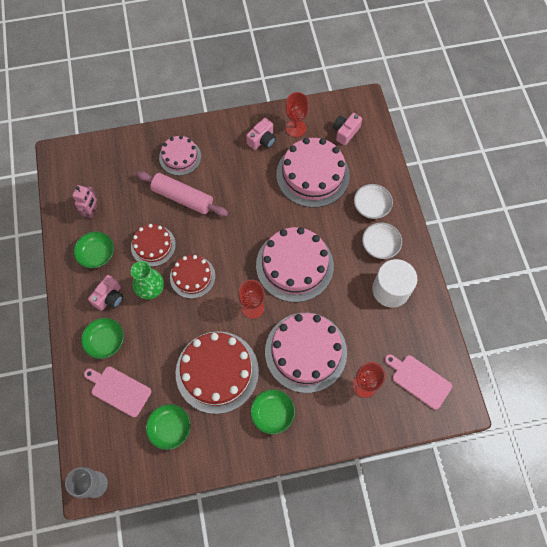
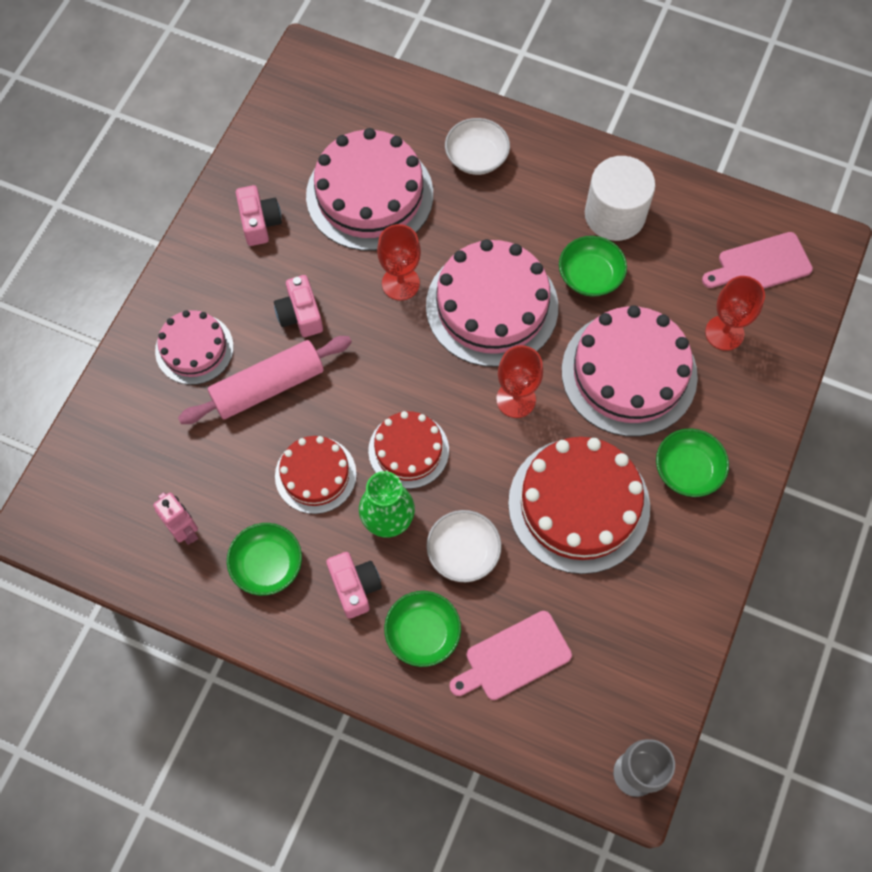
camera: 55 degrees left, 0 degrees up
green bowl [146,404,191,450] -> green bowl moved to [559,236,627,297]
red goblet [285,92,309,137] -> red goblet moved to [377,224,421,301]
pink camera [333,113,362,146] -> pink camera moved to [274,275,323,337]
white bowl [362,223,402,259] -> white bowl moved to [426,510,502,582]

